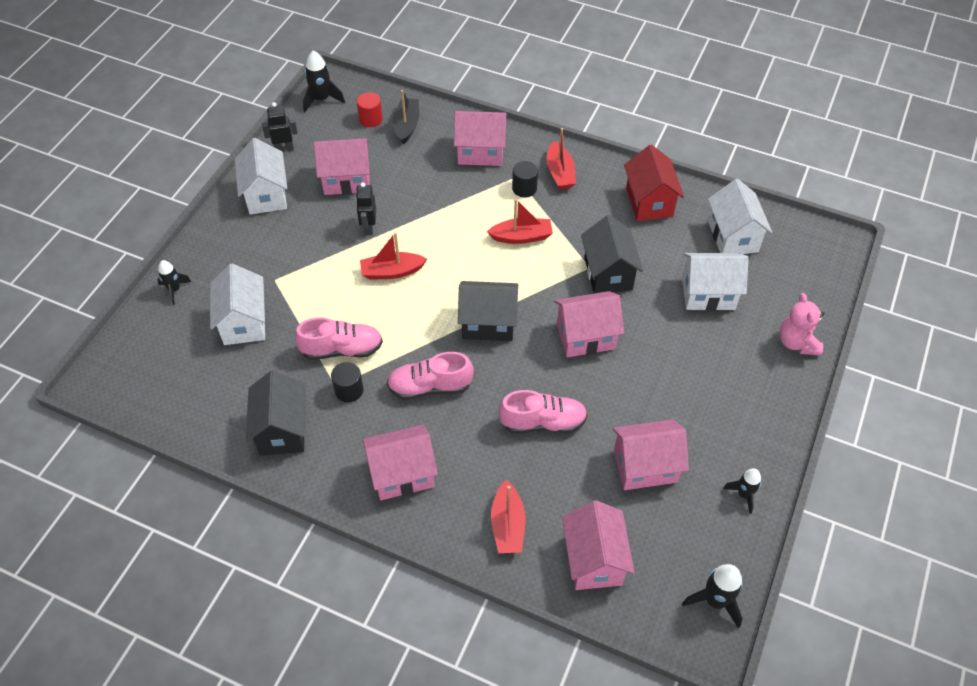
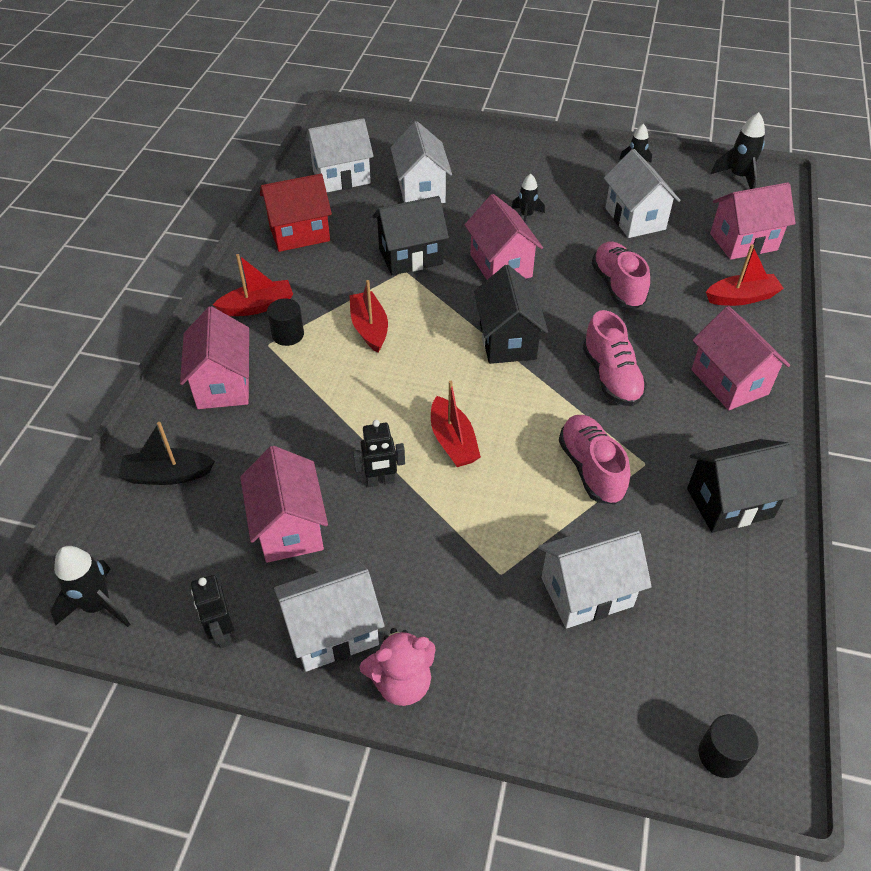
camera: 100 degrees left, 5 degrees down
black rocket [157,260,192,305] -> black rocket moved to [511,174,545,222]
black cylinder [331,362,364,402] -> black cylinder moved to [698,714,759,778]
red cylinder [356,92,383,127] -> none
pink house [613,419,689,490] -> white house [604,149,681,238]
pink teddy bear [779,293,824,356] -> pink teddy bear moved to [359,628,435,706]

